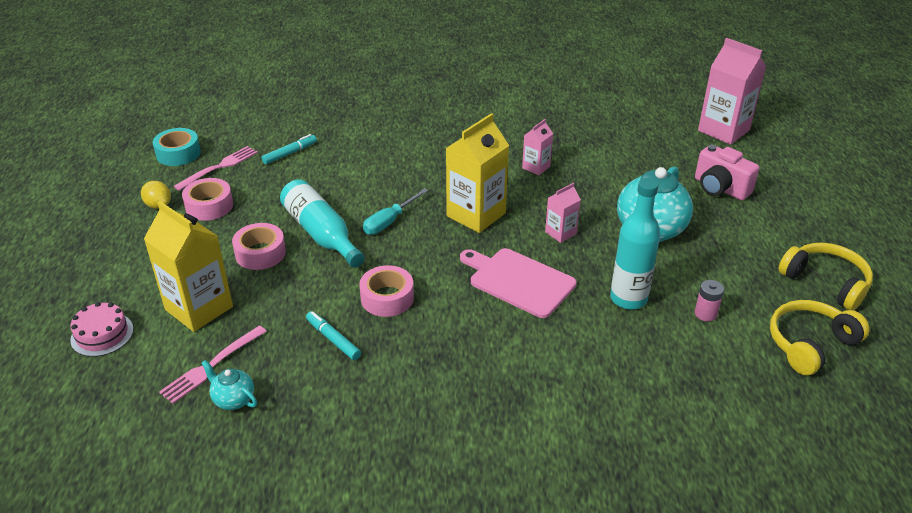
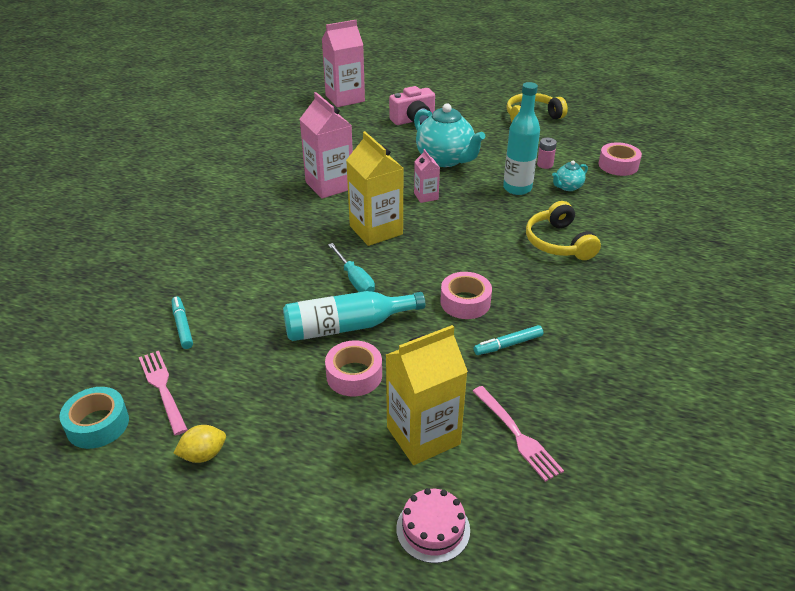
camera: 70 degrees left, 0 degrees up
pink tape [182,178,233,221] -> pink tape moved to [599,142,642,176]
turquoise teapot [201,360,257,410] -> turquoise teapot moved to [552,161,588,191]
pink cutting board [460,248,577,318] -> none
pink carton [522,119,553,175] -> pink carton [300,92,353,199], size x1.94
yellow headphones [770,300,870,375] -> yellow headphones moved to [526,201,601,260]

